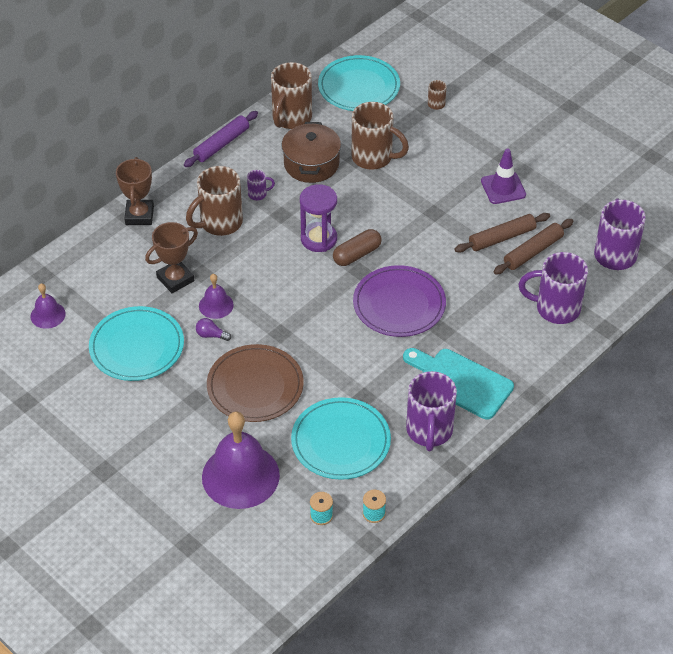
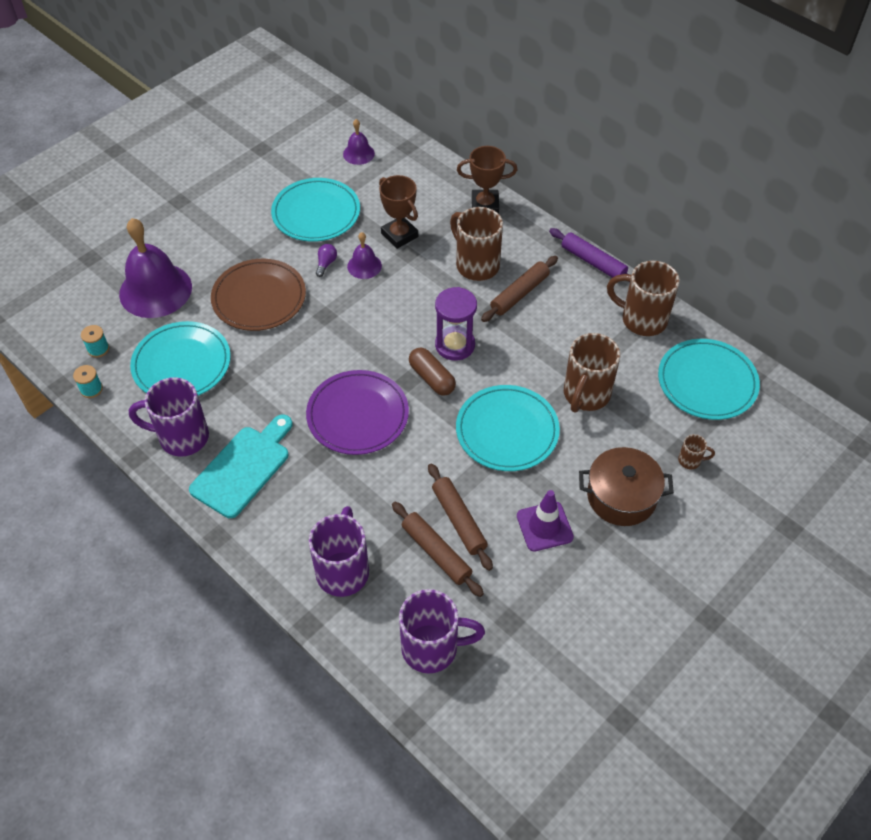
camera: 90 degrees right, 5 degrees up
purple mug [247,170,275,200] -> brown rolling pin [481,256,558,322]
brown pot [282,122,341,183] -> brown pot moved to [579,447,674,526]
none -> turquoise plate [456,385,560,471]

